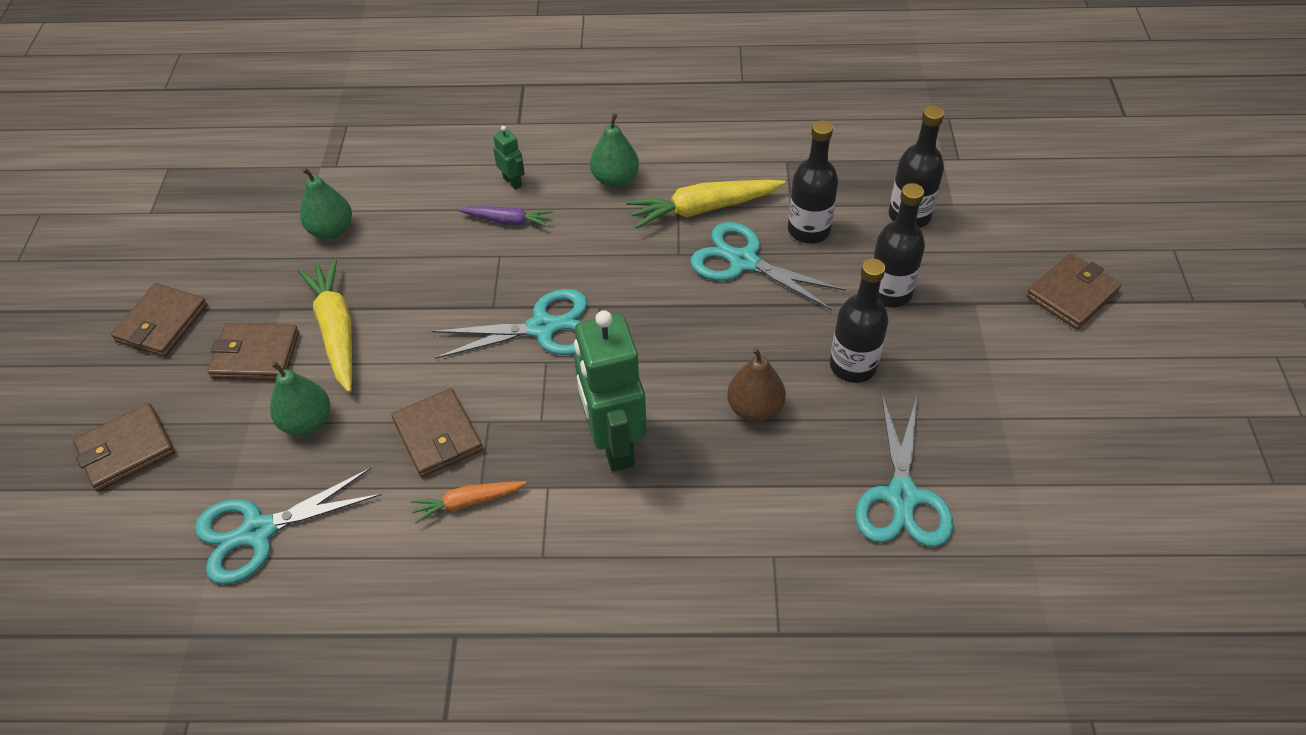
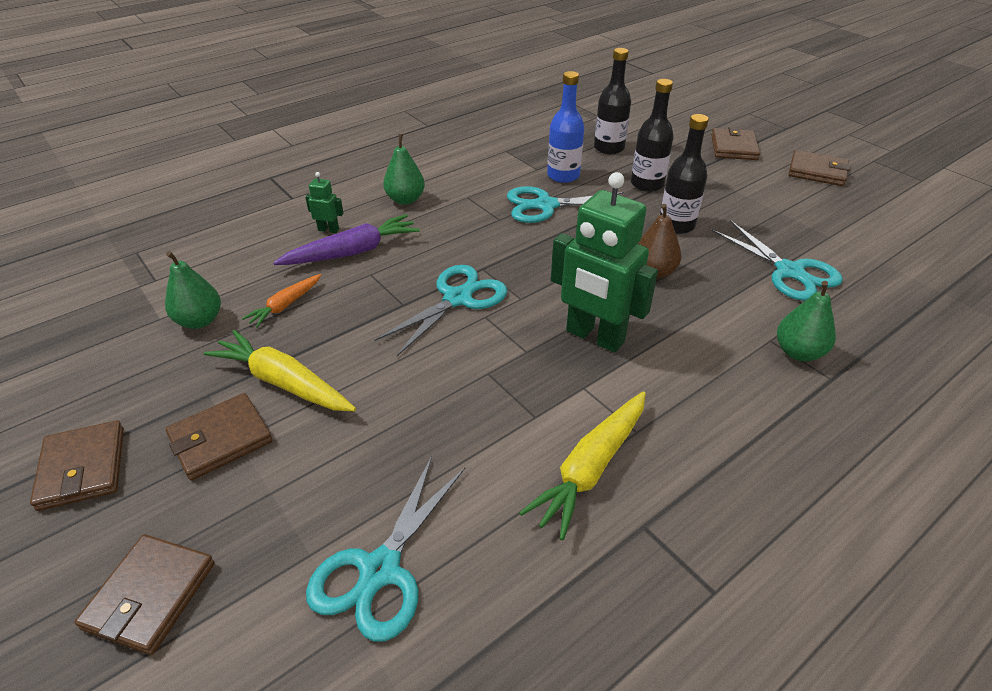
camera: 40 degrees left, 10 degrees down
green pear [270,361,330,435] -> green pear moved to [777,281,836,361]
brown wallet [391,388,483,477] -> brown wallet moved to [788,150,850,186]
orange carrot [410,481,527,524] -> orange carrot moved to [242,274,321,328]
purple carrot [458,206,553,227] -> purple carrot [273,214,420,265], size x1.70
yellow carrot [626,180,785,229] -> yellow carrot moved to [519,391,646,540]
black bottle [788,120,838,243] -> blue bottle [547,71,584,183]

